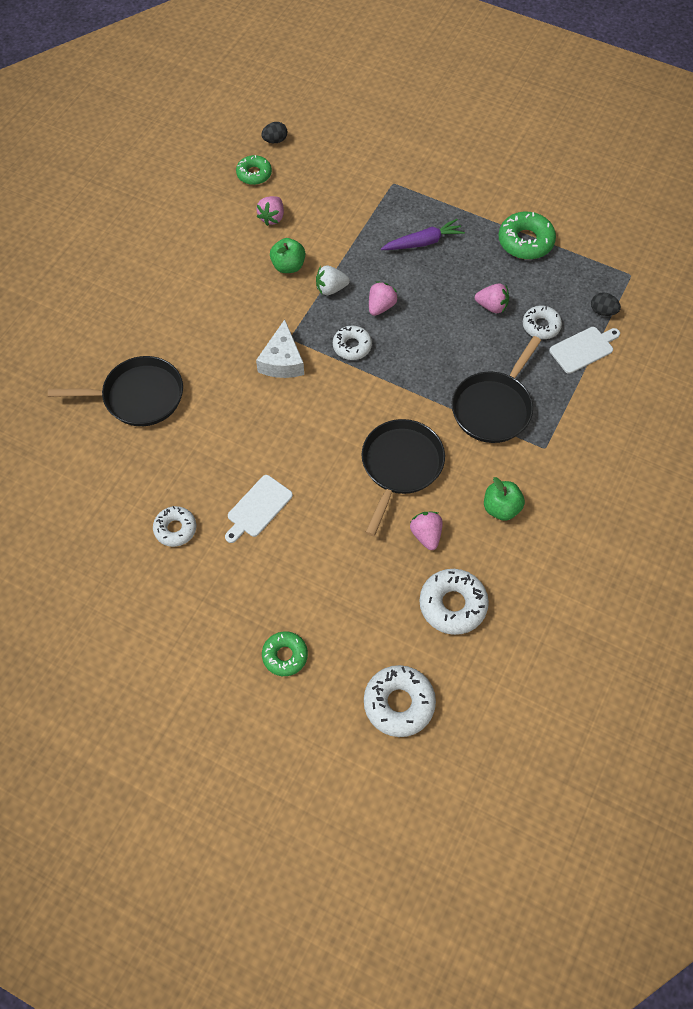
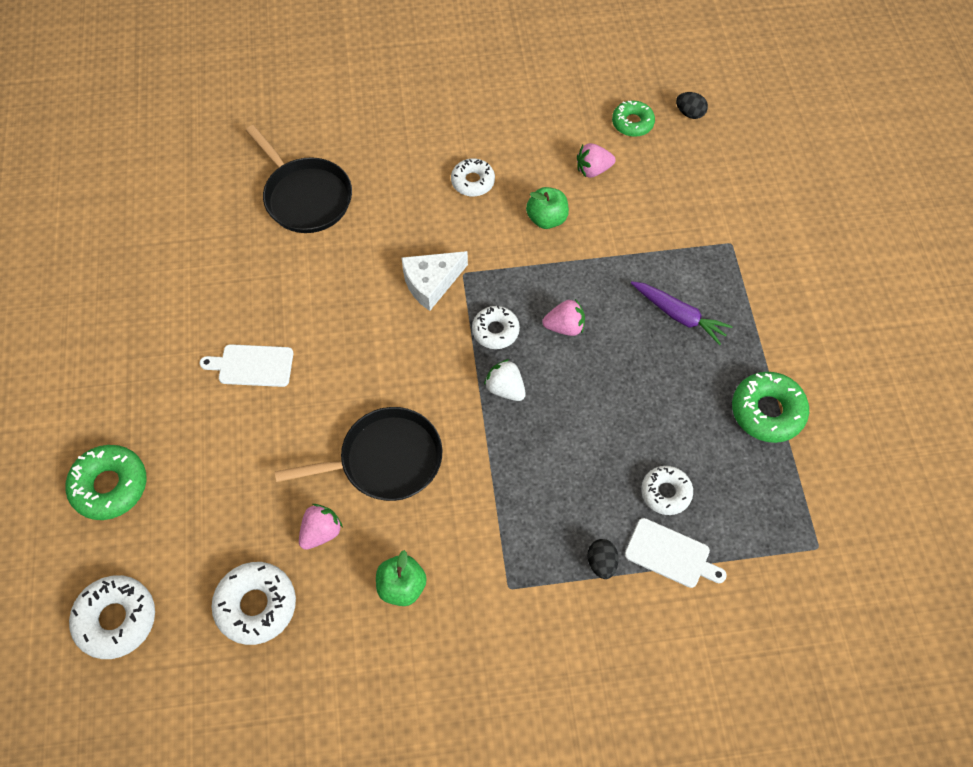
camera: 55 degrees right, 0 degrees up
white donut [153,506,196,547] -> white donut moved to [451,158,495,196]
green donut [262,631,308,676] -> green donut [66,445,146,520], size x1.53
white strawberry [316,265,350,295] -> white strawberry moved to [484,359,526,401]
black pan [452,336,541,443] -> none
pink strawberry [475,283,509,313] -> none
black egg [591,292,621,316] -> black egg moved to [587,539,619,579]

